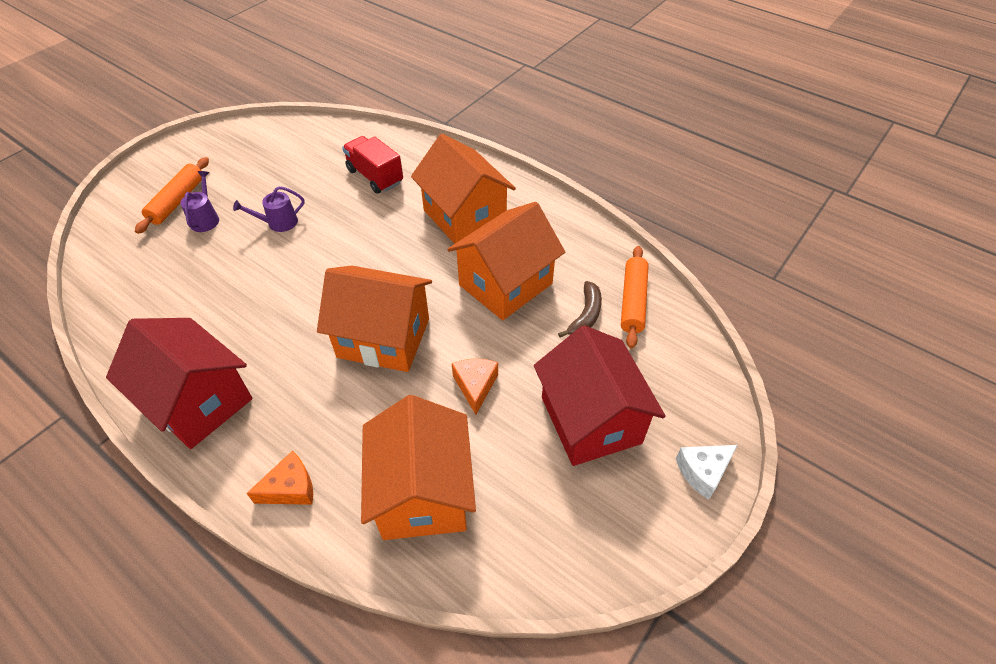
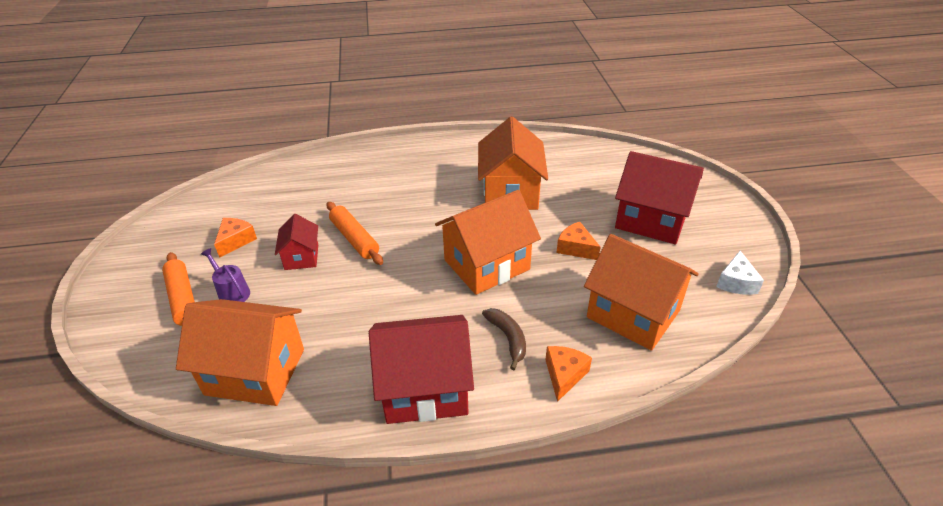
camera: 45 degrees left, 10 degrees down
purple watering can [233,186,305,232] -> red house [275,214,318,270]
red truck [342,136,403,194] -> none
orange house [411,134,516,244] -> orange house moved to [176,299,304,406]
brown banana [558,281,602,337] -> brown banana moved to [482,308,526,370]
orange rolling pin [621,246,649,348] -> orange rolling pin moved to [327,202,383,265]
white cheese [676,445,737,500] -> white cheese moved to [716,251,764,295]
none -> orange cheese [214,218,257,258]

